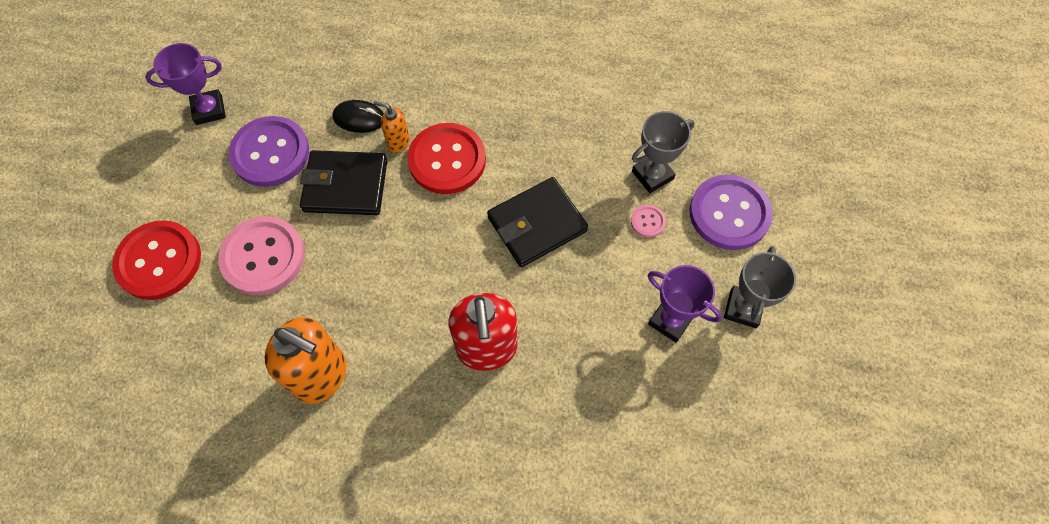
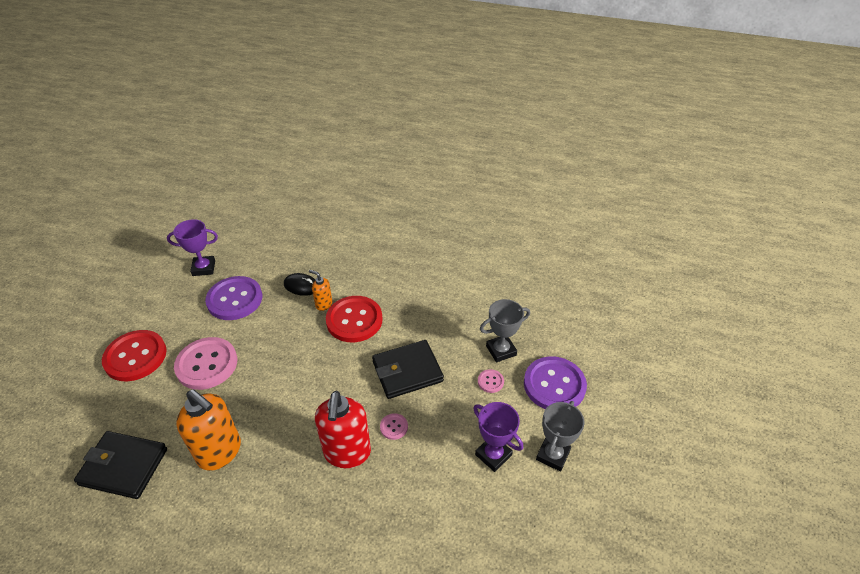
camera: 10 degrees right, 20 degrees down
black wallet [300,150,387,215] -> black wallet moved to [74,431,167,499]
none -> pink button [380,413,408,440]

